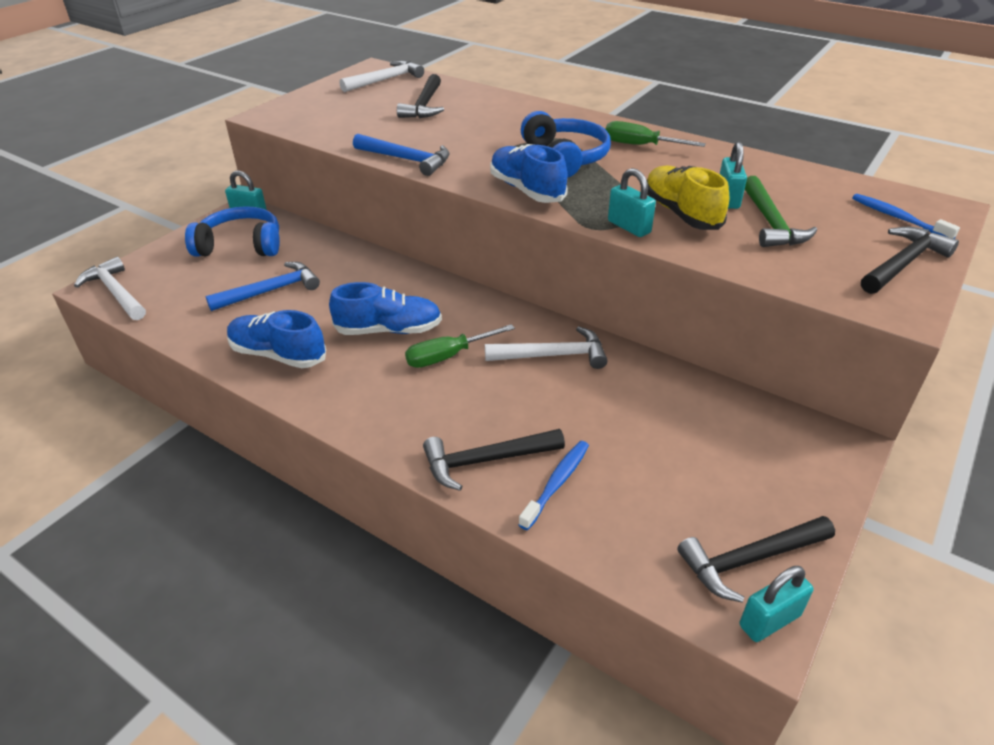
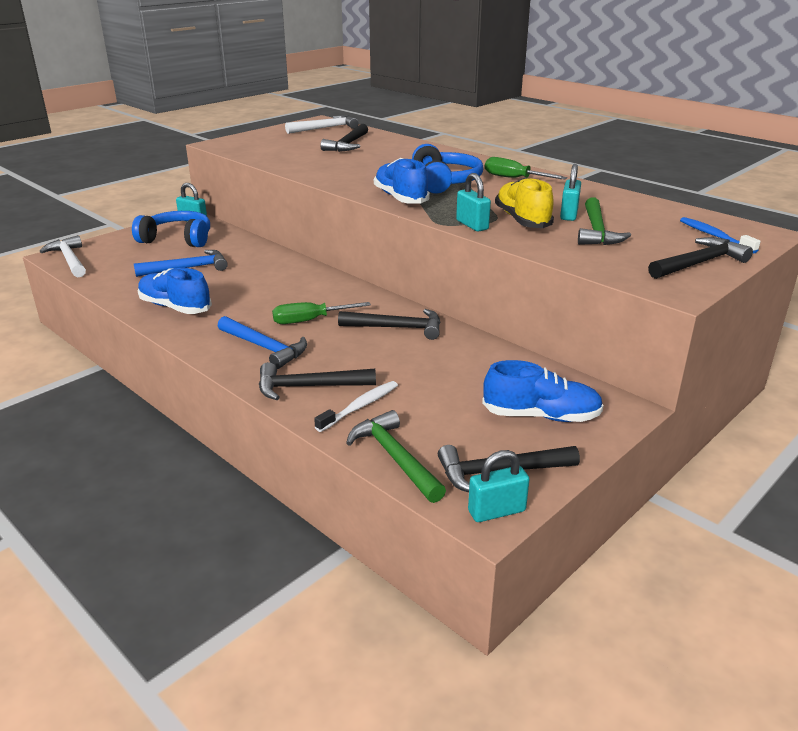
camera: 10 degrees right, 10 degrees down
blue shoe [329,282,442,335] -> blue shoe moved to [482,360,604,422]
blue hammer [353,134,450,176] -> blue hammer moved to [218,316,307,369]
white hammer [485,326,607,369] -> black hammer [338,309,440,340]
blue toothbrush [518,441,589,530] -> white toothbrush [314,381,398,432]
none -> green hammer [346,410,446,503]

